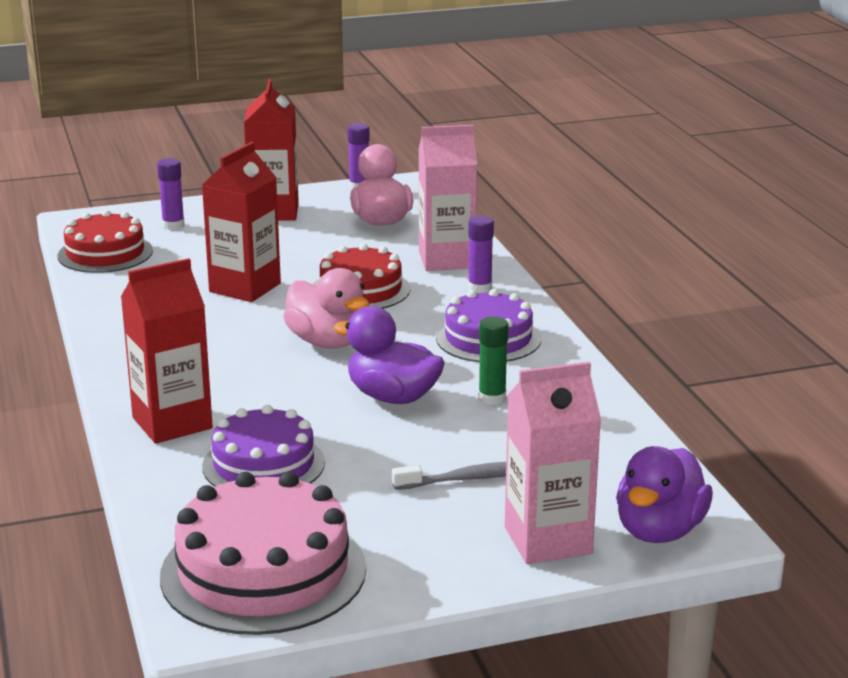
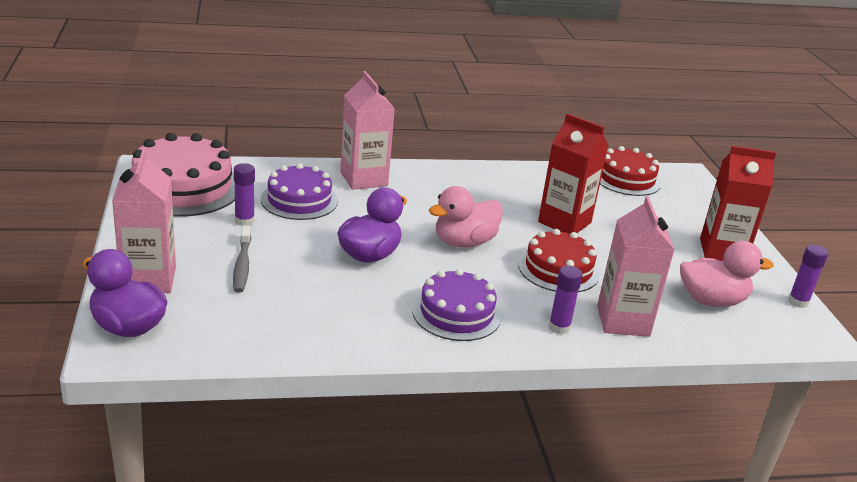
camera: 95 degrees right, 5 degrees up
red carton [121,258,213,444] -> pink carton [340,71,395,190]
purple glue stick [157,158,185,230] -> purple glue stick moved to [234,163,255,226]
green glue stick [478,317,509,405] -> none

